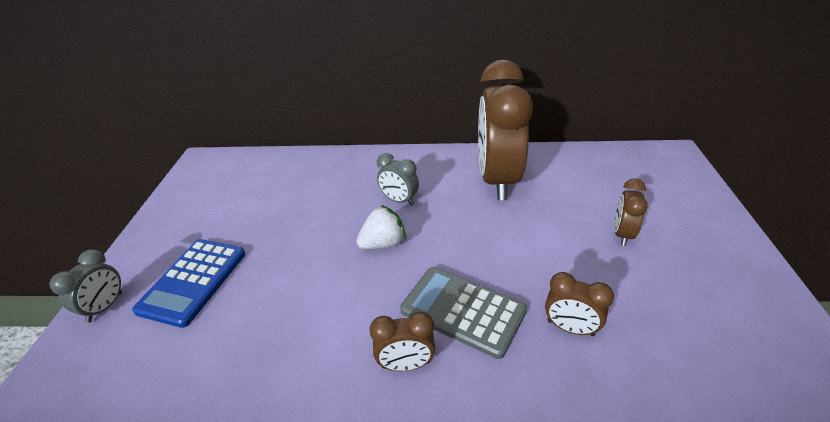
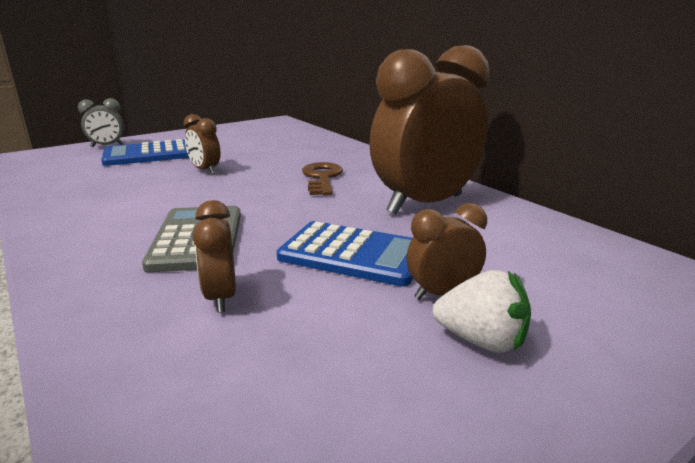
camera: 50 degrees right, 15 degrees down
white strawberry [356,205,406,249] -> white strawberry moved to [433,270,531,353]
brown clock [370,312,435,371] -> brown clock moved to [183,114,221,174]
grey clock [377,153,419,205] -> brown key [302,162,343,195]
none -> blue calculator [277,221,413,287]

